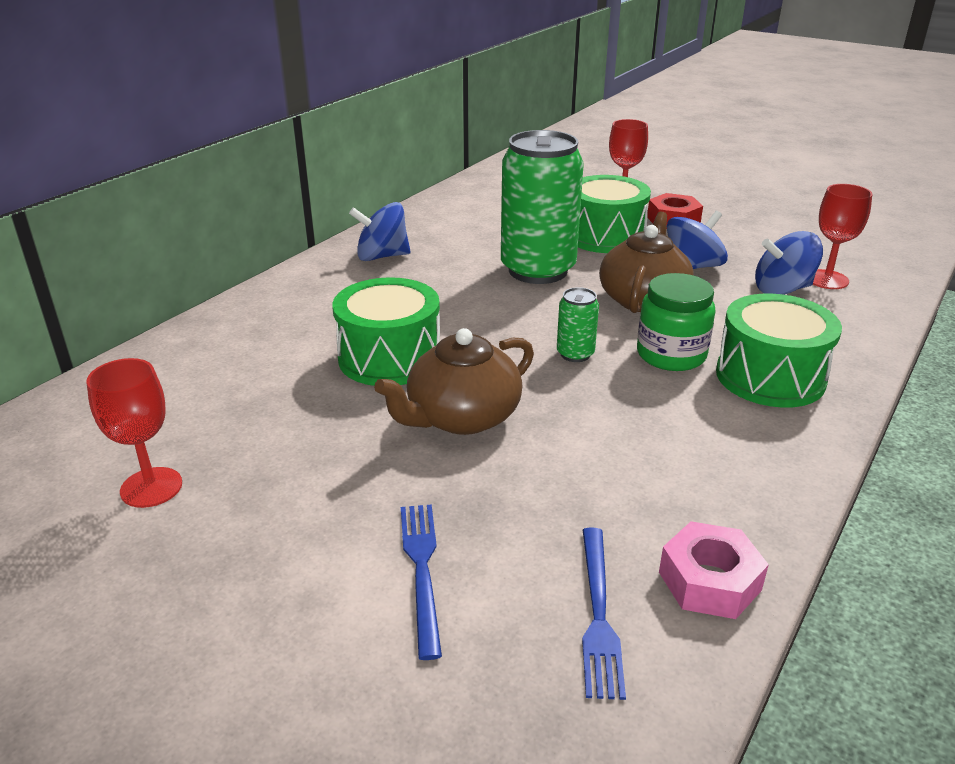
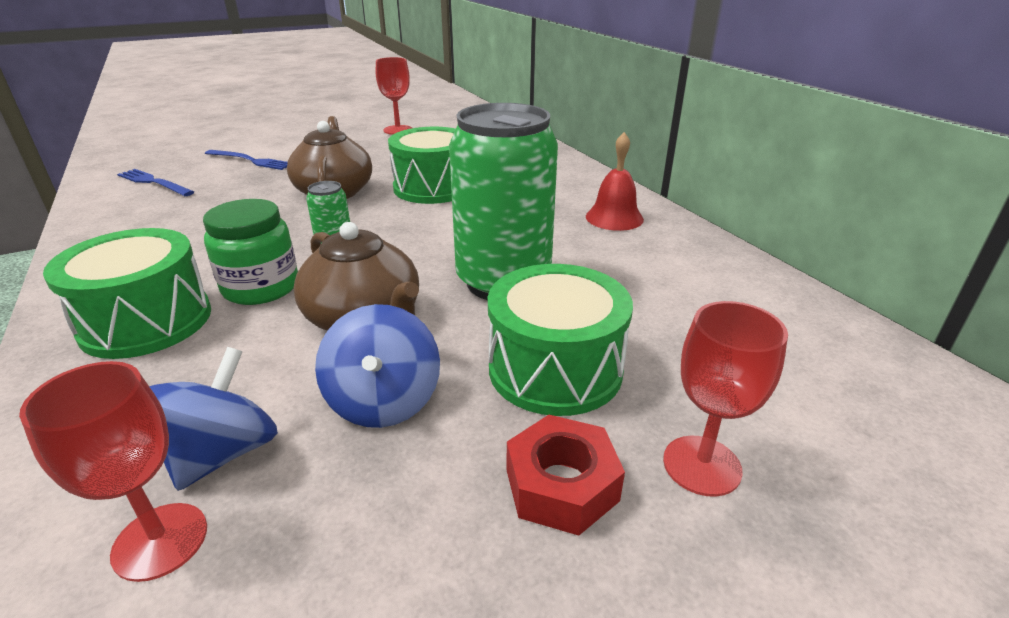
camera: 120 degrees right, 0 degrees up
blue spinning top [349,202,411,261] -> red bell [586,132,644,231]
pink nut [659,521,769,619] -> none

